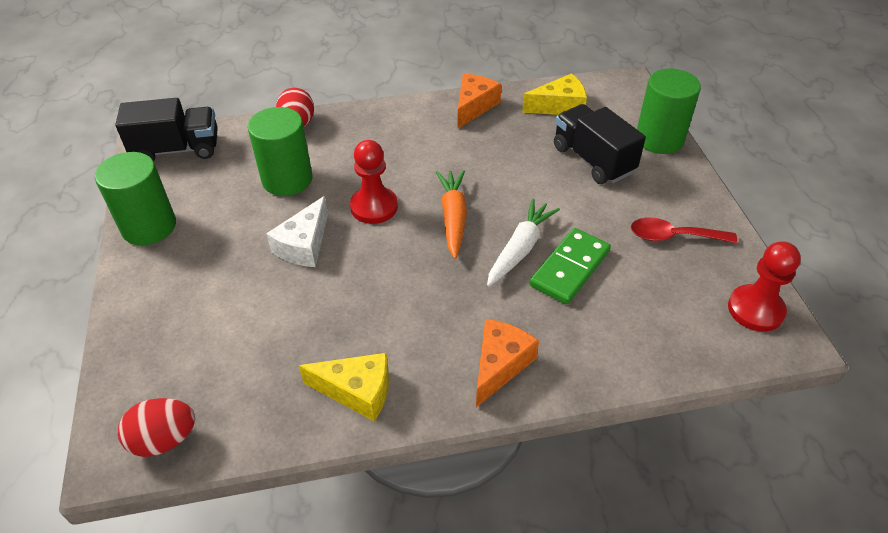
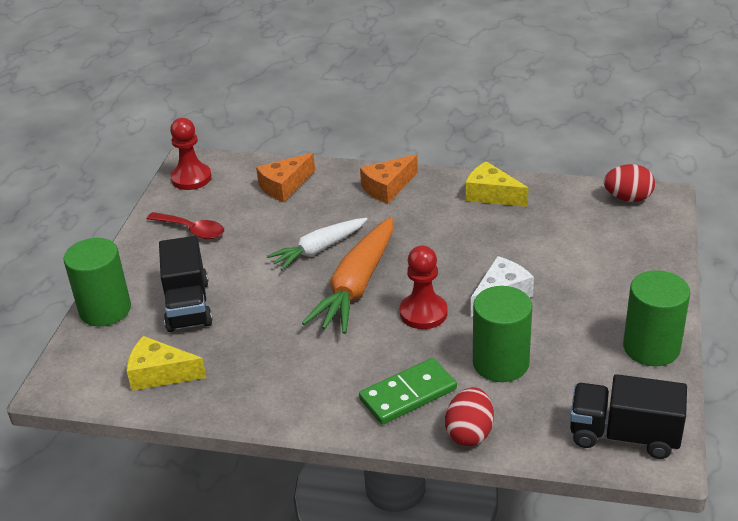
camera: 155 degrees left, 10 degrees down
orange carrot [436,170,467,259] -> orange carrot [302,217,393,334], size x1.54
orange cheese [457,73,502,129] -> orange cheese moved to [256,153,315,202]
green domino [530,228,611,305] -> green domino moved to [359,358,457,425]

